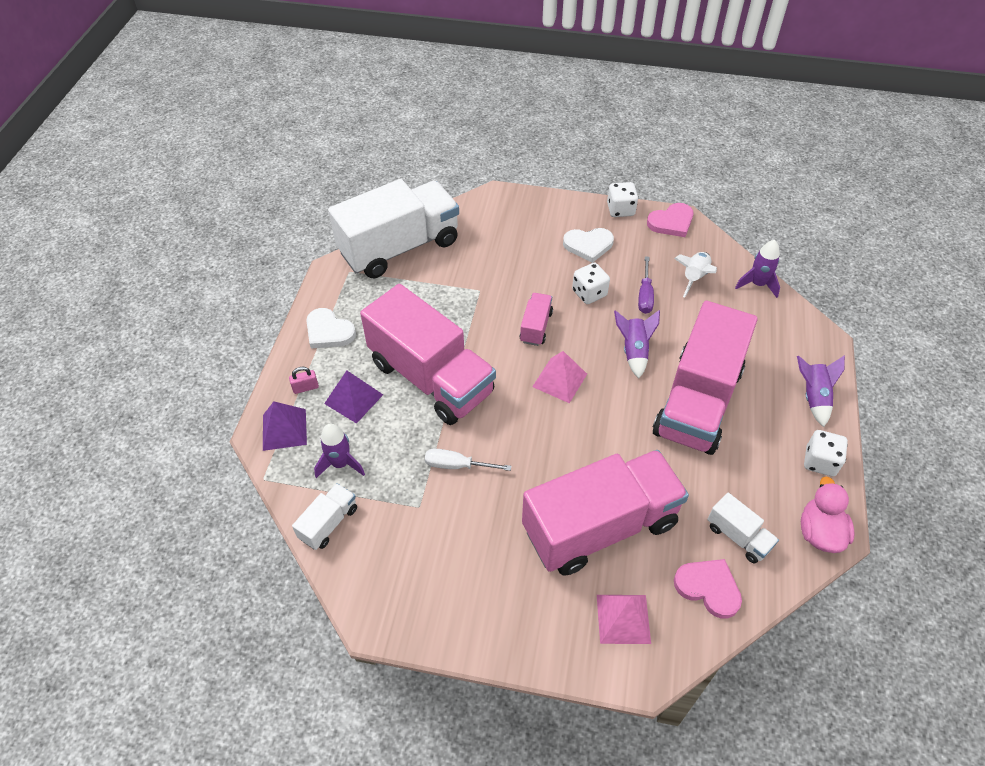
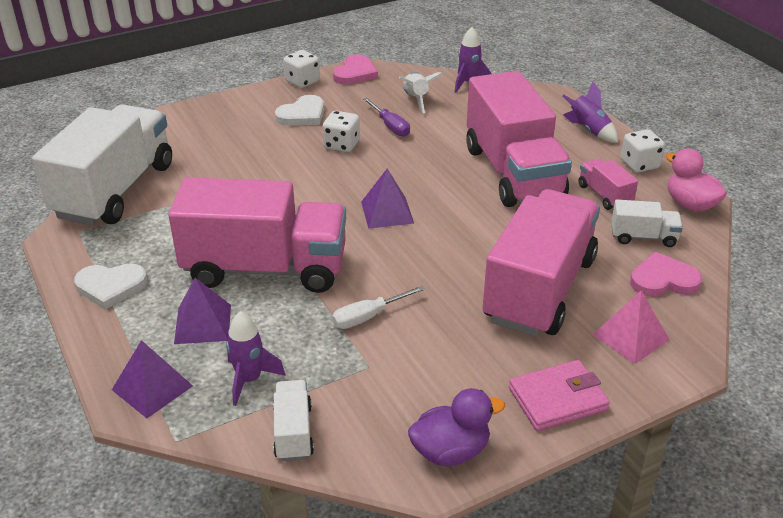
camera: 40 degrees left, 15 degrees down
pink padlock [289,367,319,394] -> none
pink truck [520,293,553,346] -> pink truck moved to [578,158,638,210]
pink pyramid [532,351,587,403] -> purple pyramid [361,169,414,229]
purple rocket [614,310,660,378] -> none
none -> purple duck [408,388,505,466]
none -> pink wallet [509,360,610,431]

